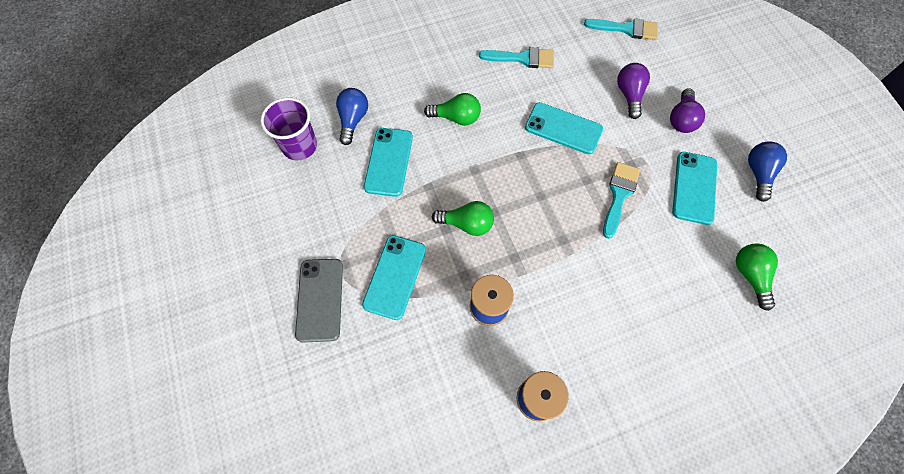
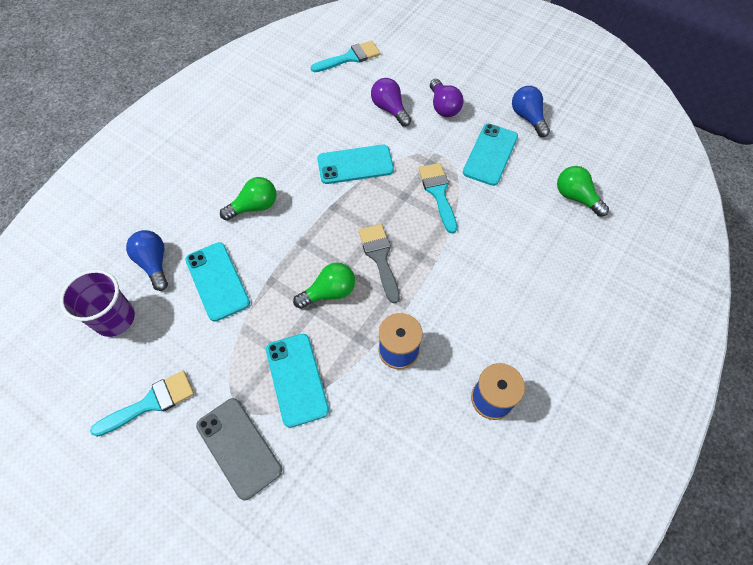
camera: 35 degrees left, 5 degrees down
turquoise brush [479,47,554,68] -> turquoise brush moved to [90,371,194,437]
turquoise phone [672,152,717,225] -> turquoise phone turned 45 degrees clockwise [463,124,518,186]
none -> grey brush [359,224,400,303]

